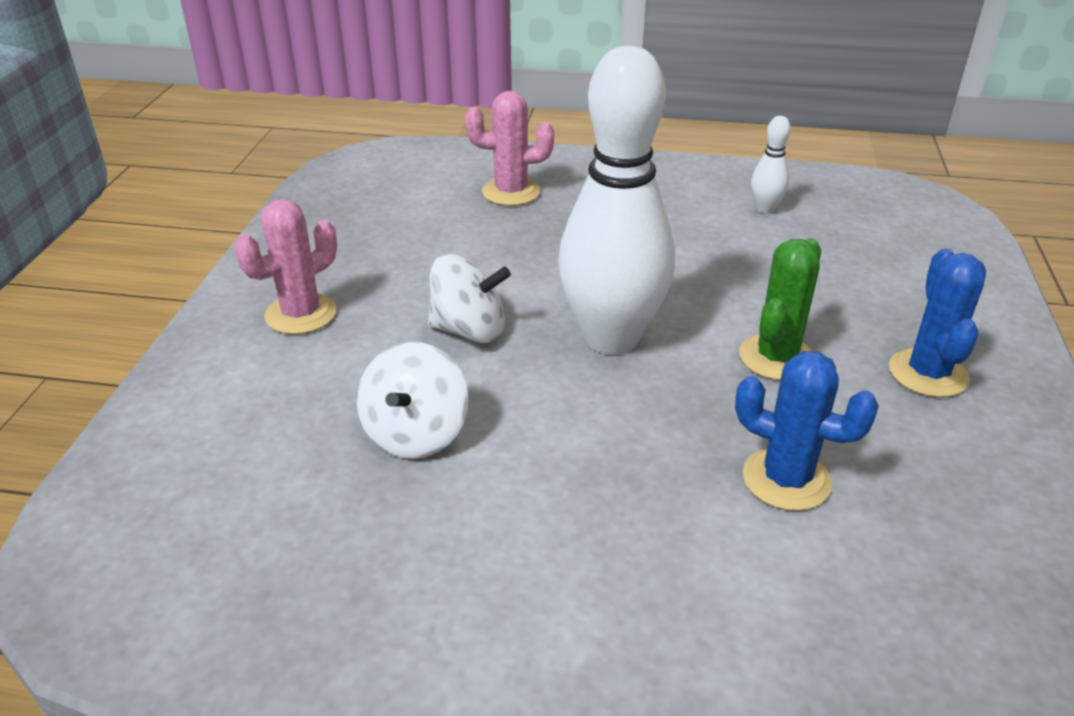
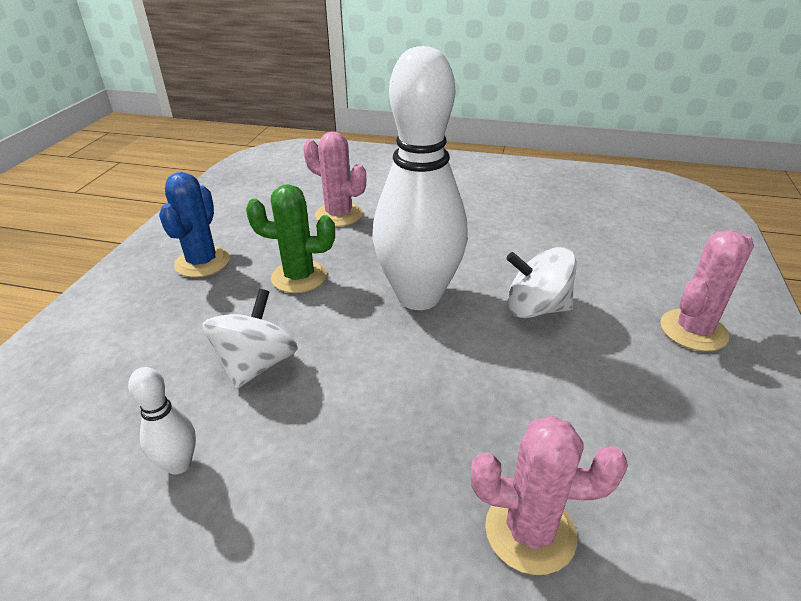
camera: 175 degrees left, 0 degrees up
white spinning top [357,342,469,459] -> white spinning top moved to [202,289,298,389]
blue cactus [735,351,879,511] -> pink cactus [303,131,366,227]
green cactus [739,238,821,380] -> green cactus turned 60 degrees clockwise [246,184,335,293]

